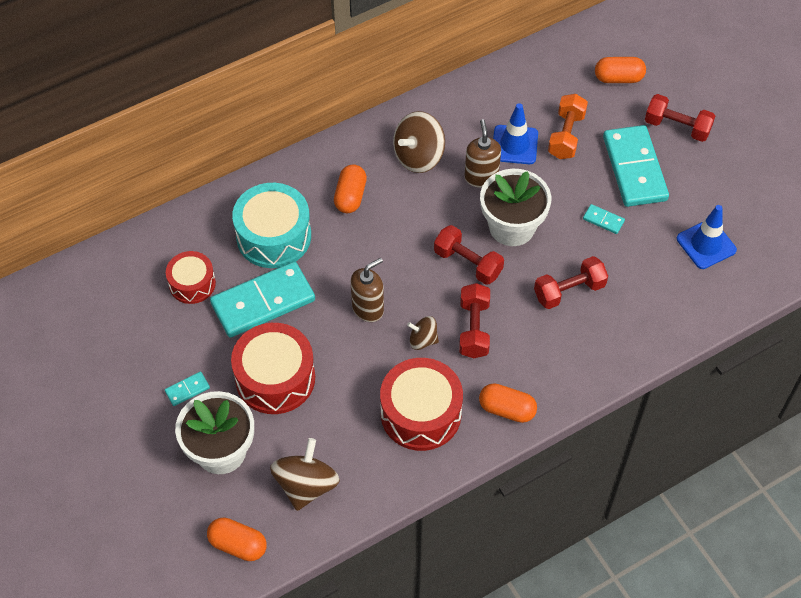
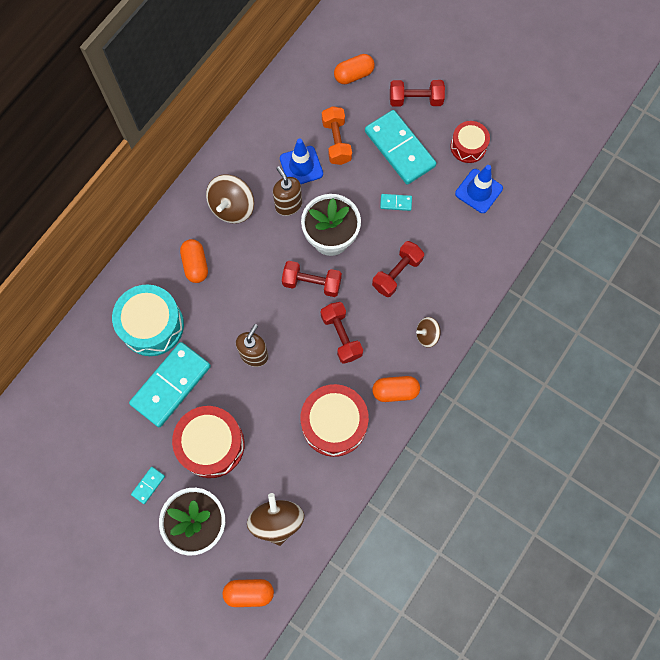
camera: 25 degrees left, 15 degrees up
red drum [166,251,216,304] -> red drum moved to [450,121,490,163]
brown spinning top [407,316,439,350] -> brown spinning top moved to [416,317,441,348]

